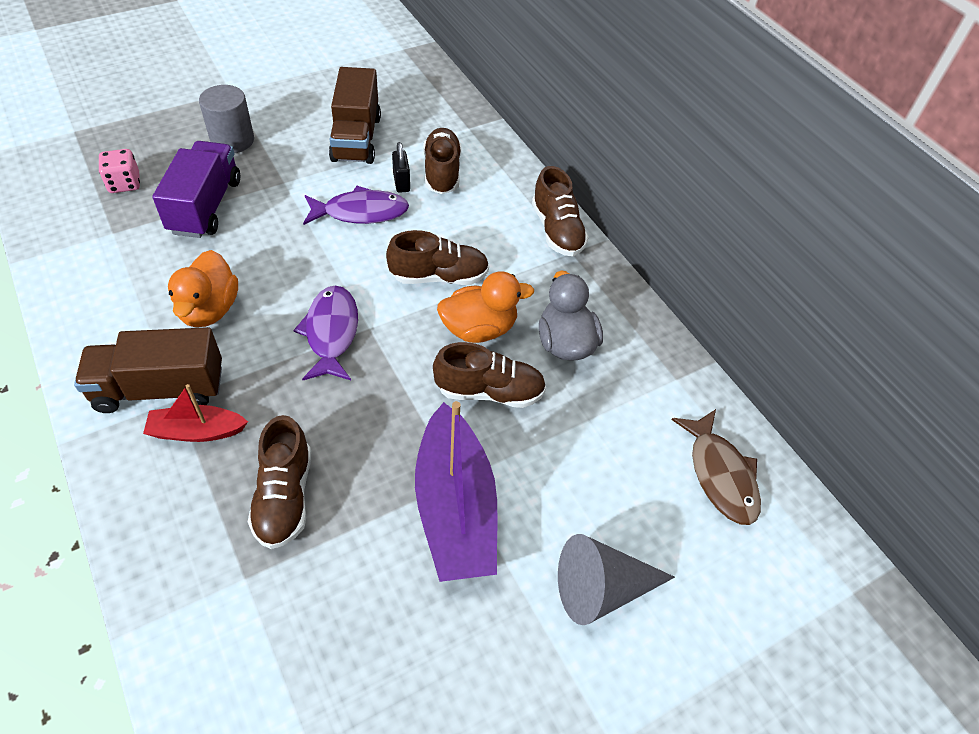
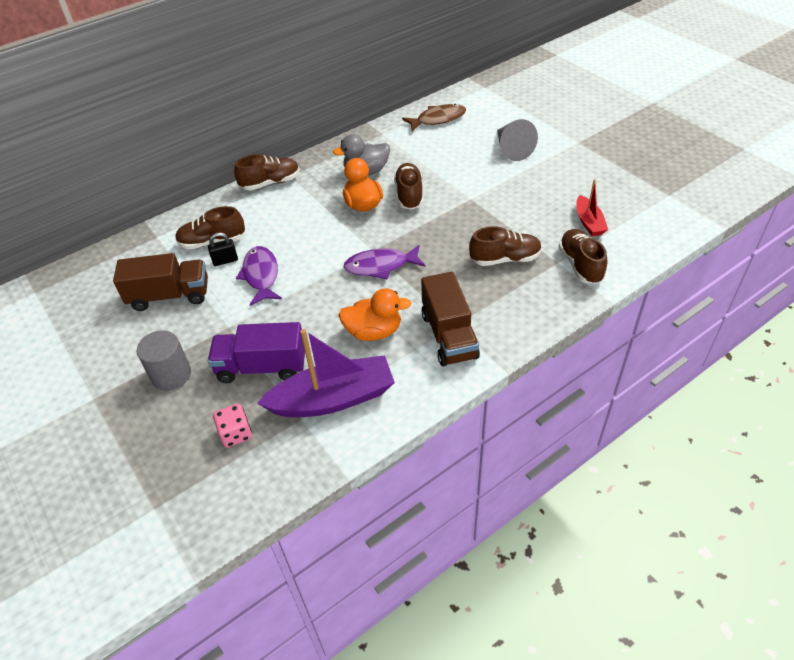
camera: 90 degrees left, 5 degrees down
red boat [143,384,248,442] -> red boat moved to [576,179,608,236]
brown shoe [386,230,489,285] -> brown shoe moved to [558,229,607,284]
purple boat [415,401,498,582] -> purple boat moved to [257,329,395,417]

